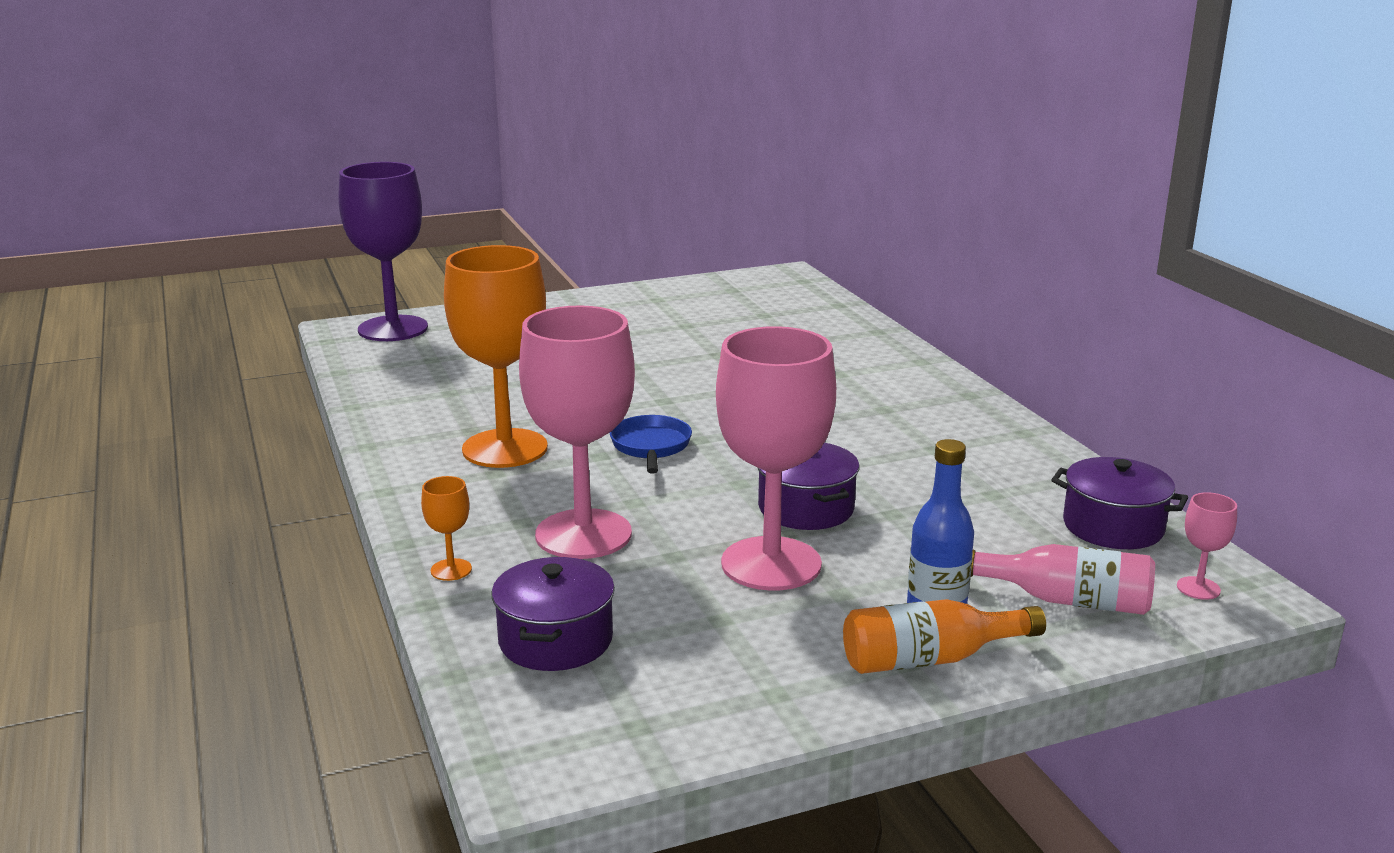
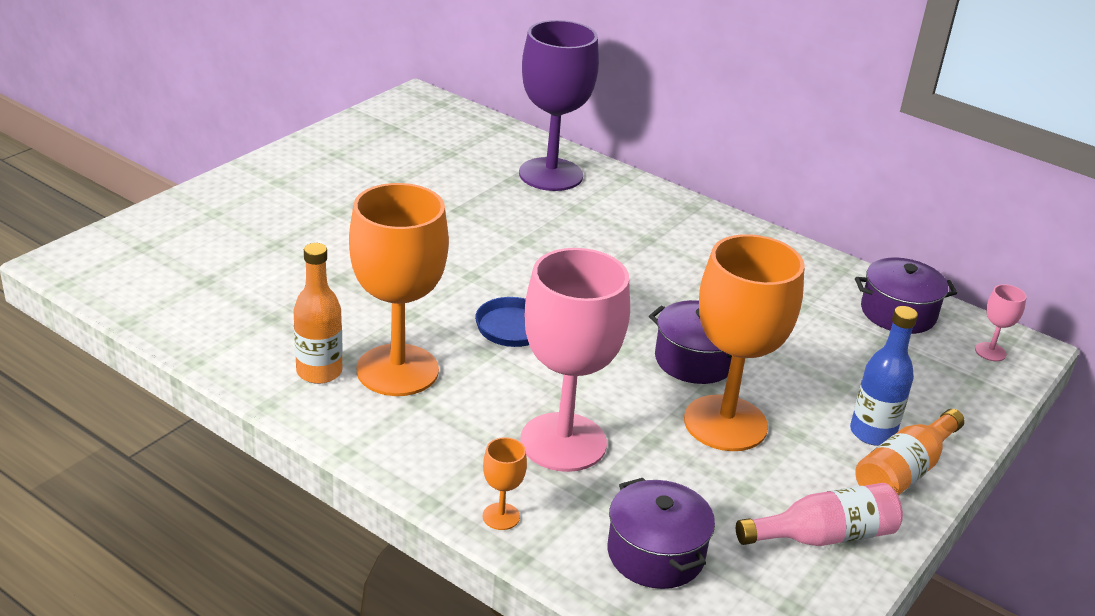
camera: 35 degrees left, 10 degrees up
purple goblet [338,162,428,341] -> purple goblet moved to [519,20,599,191]
pink goblet [716,326,836,591] -> orange goblet [684,234,805,451]
pink bottle [971,544,1155,615] -> pink bottle moved to [736,483,903,546]
none -> orange bottle [293,243,343,384]

